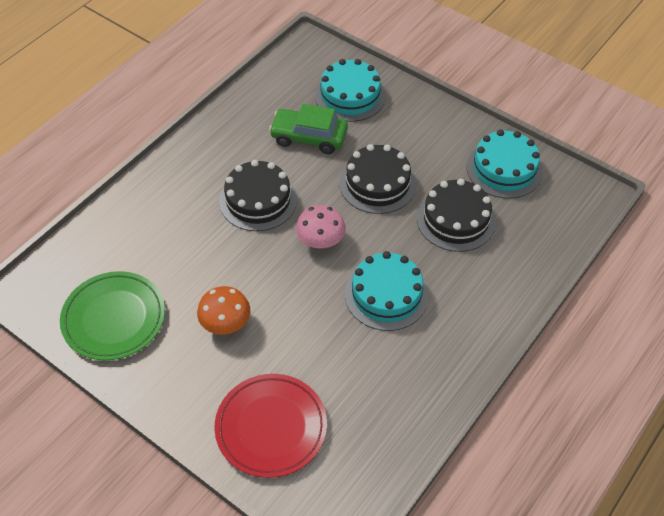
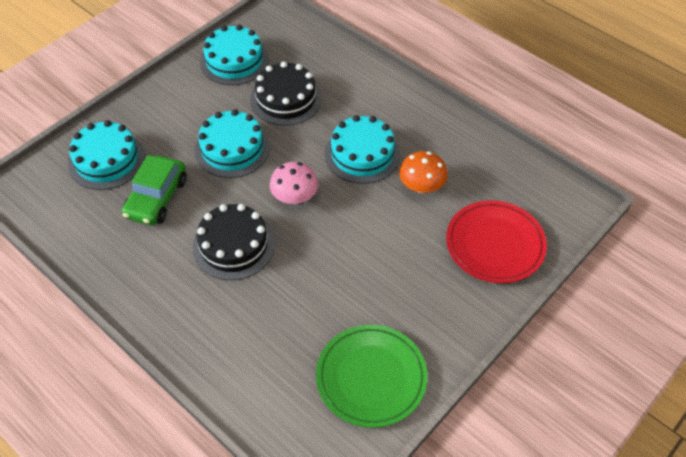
camera: 85 degrees left, 0 degrees up
orange mushroom [197,286,250,335] -> orange mushroom moved to [399,151,448,193]
black cake [339,144,416,214] -> turquoise cake [194,109,270,178]

